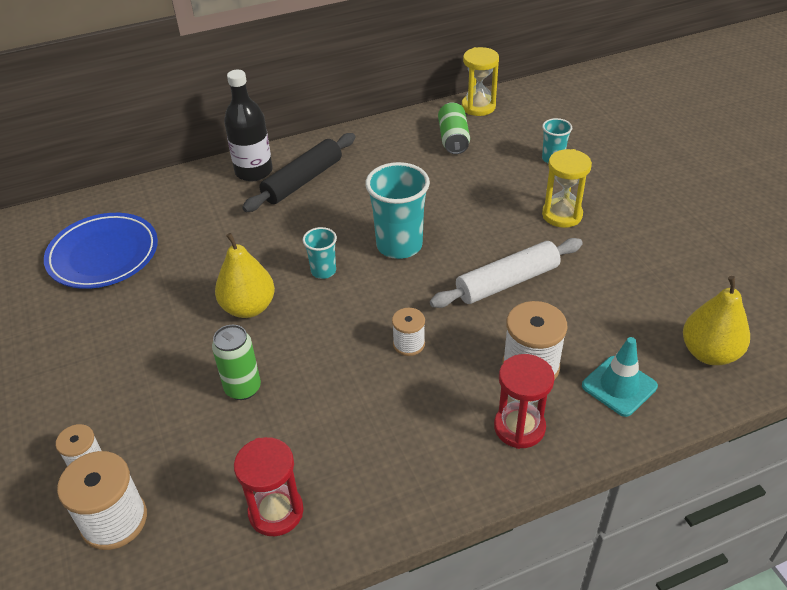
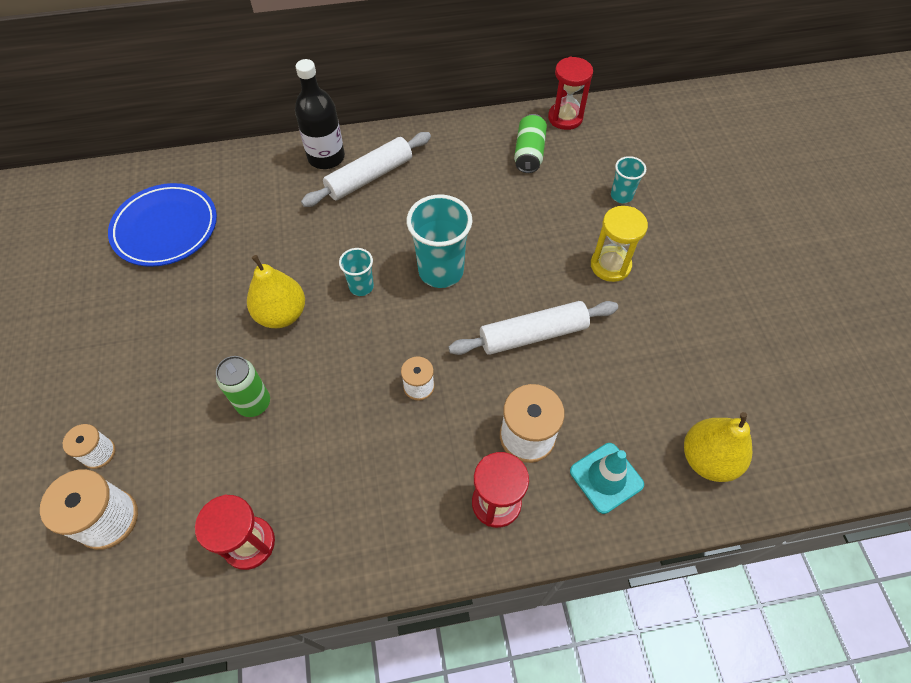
camera: 10 degrees right, 15 degrees up
black rolling pin [242,133,355,212] -> white rolling pin [301,132,431,207]
yellow hourglass [462,47,499,116] -> red hourglass [548,57,593,130]

